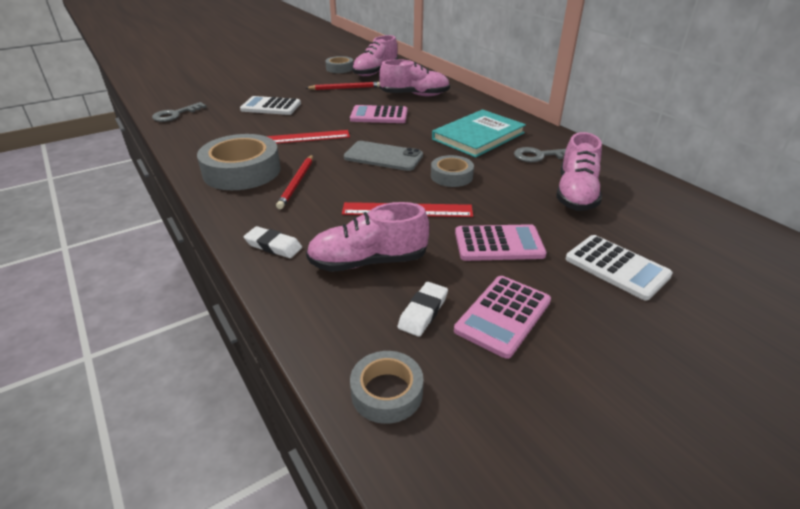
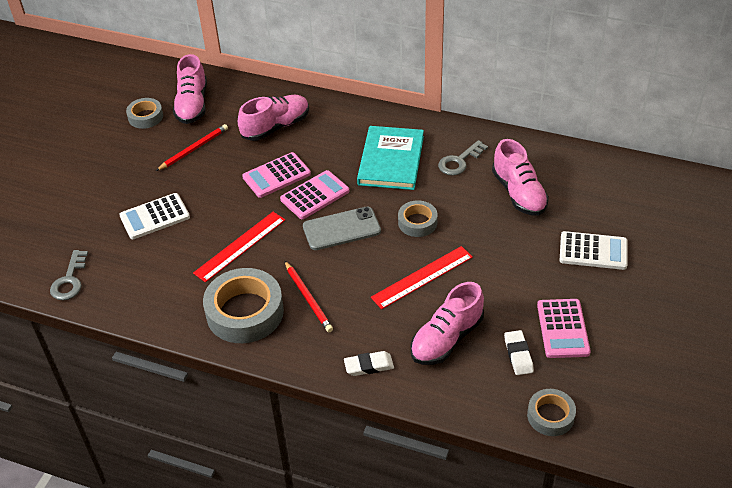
camera: 35 degrees left, 10 degrees up
pink calculator [455,224,547,261] -> pink calculator moved to [280,170,350,219]

